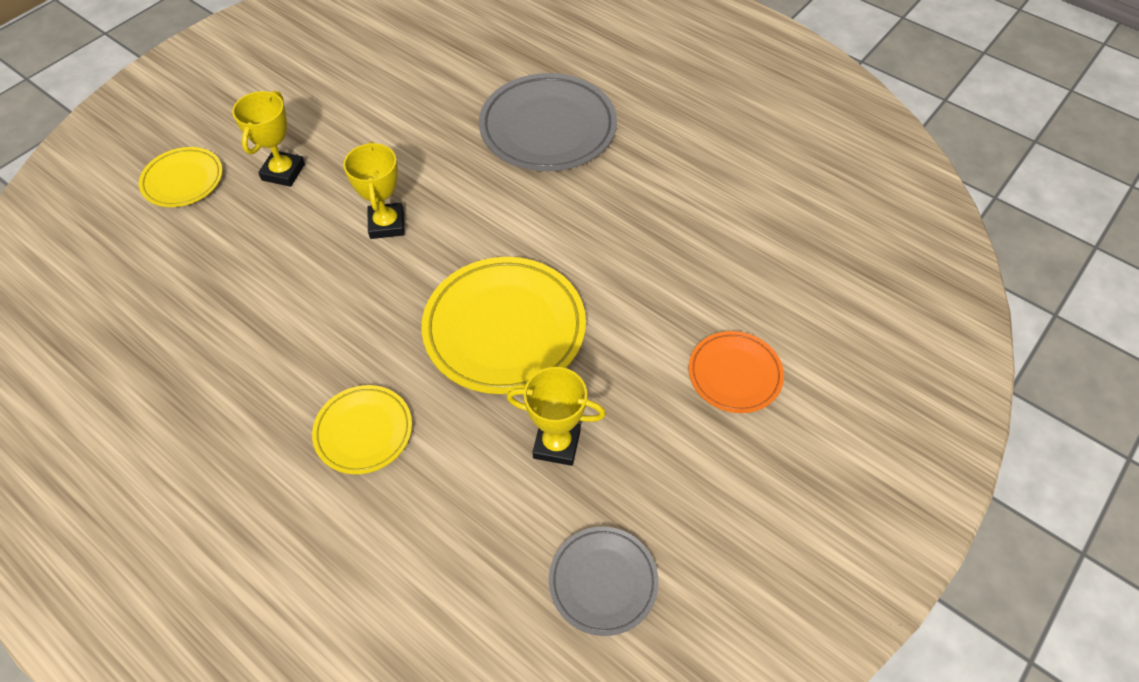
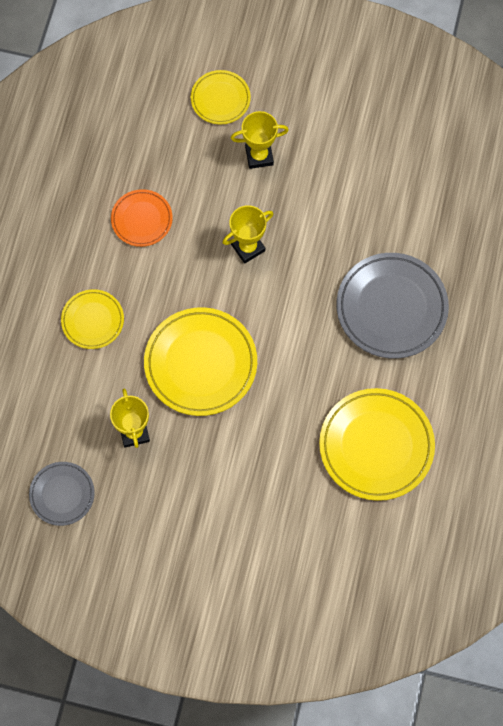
camera: 65 degrees right, 15 degrees up
orange plate [688,331,784,413] -> orange plate moved to [111,189,173,247]
none -> yellow plate [319,388,435,501]

